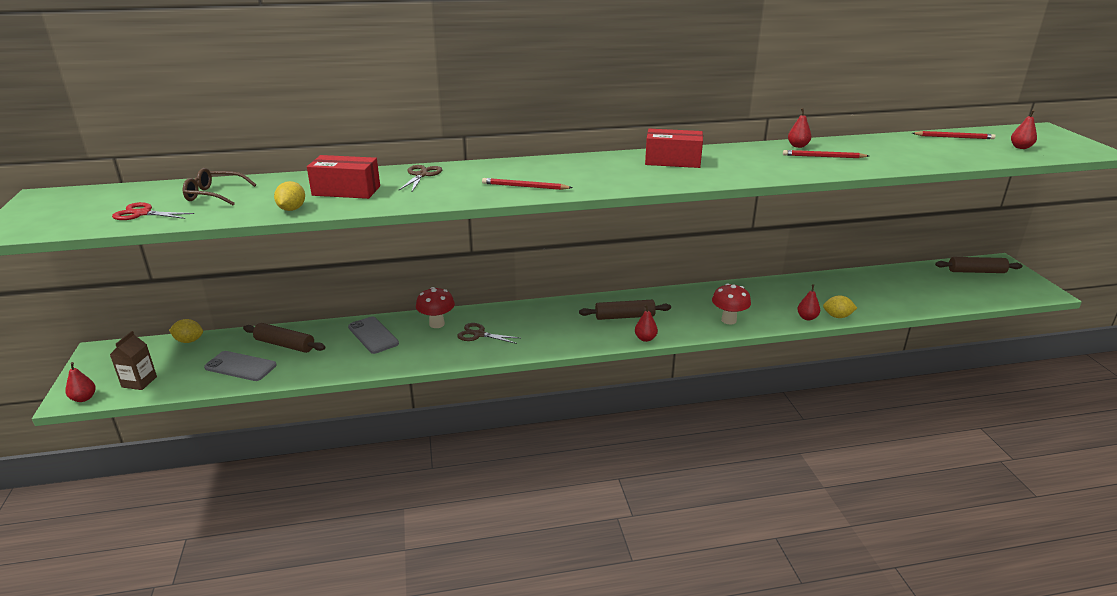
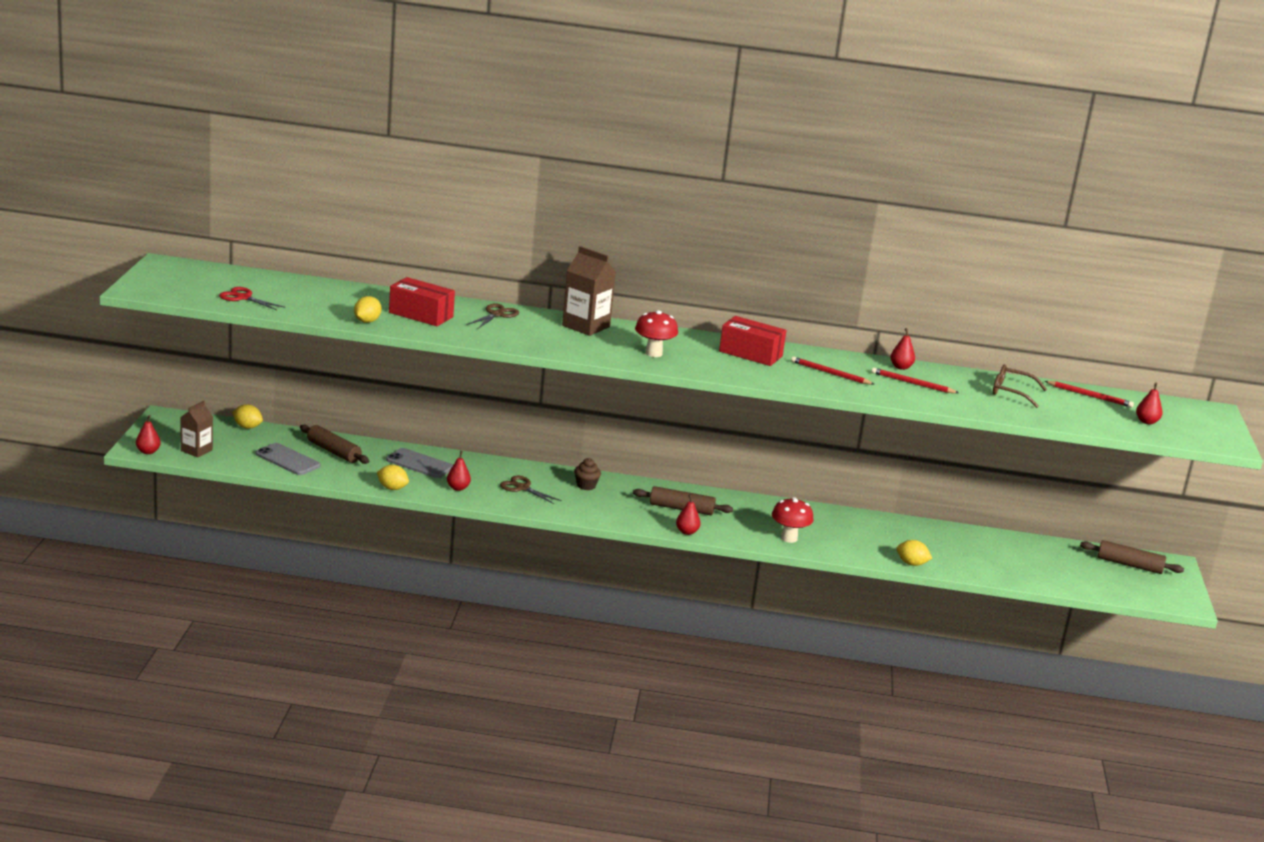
camera: 15 degrees right, 5 degrees down
brown glasses [183,168,256,206] -> brown glasses moved to [993,365,1047,408]
grey phone [348,317,399,354] -> grey phone turned 45 degrees counterclockwise [386,448,453,478]
red mushroom [416,287,455,328] -> red mushroom moved to [635,310,678,357]
red pencil [482,178,573,190] -> red pencil moved to [791,357,874,385]
red pear [797,284,820,320] -> red pear moved to [447,451,471,491]
none -> yellow lemon [377,465,409,490]
none -> brown carton [562,246,616,336]
none -> brown cupcake [574,458,601,490]

